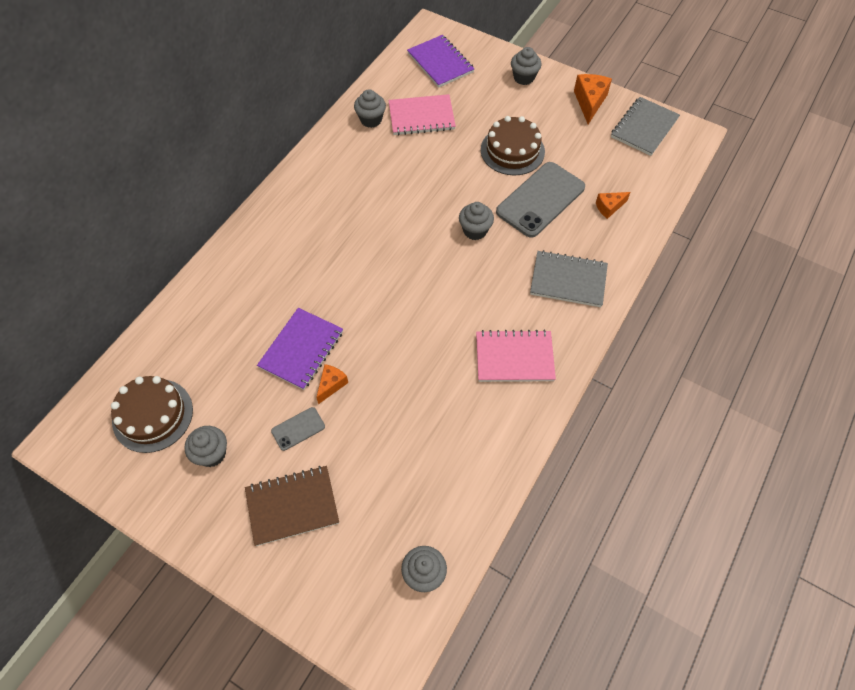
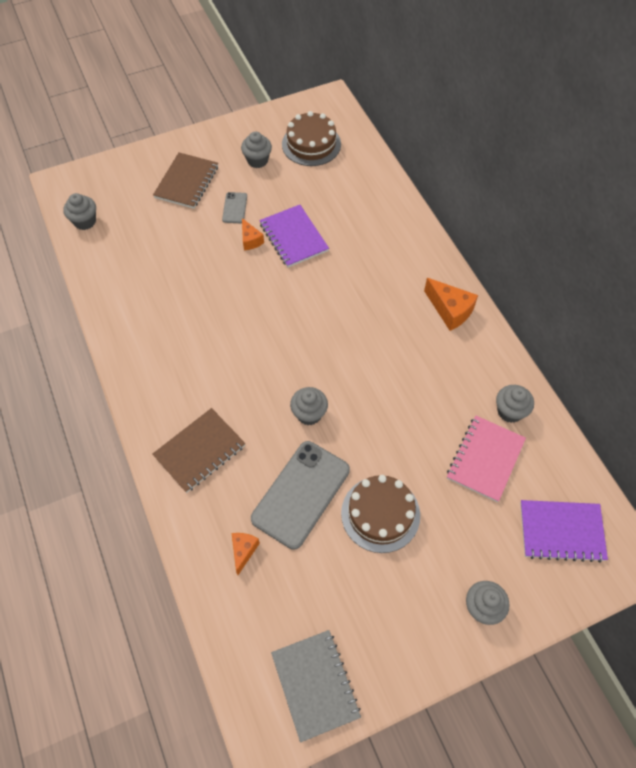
camera: 125 degrees right, 0 degrees up
pink notebook [476,330,556,382] -> none
grey phone [496,162,585,238] -> grey phone turned 45 degrees clockwise [251,441,350,549]
grey notebook [530,250,608,307] -> brown notebook [152,408,245,493]
orange cheese [574,74,612,124] -> orange cheese moved to [424,278,478,331]

